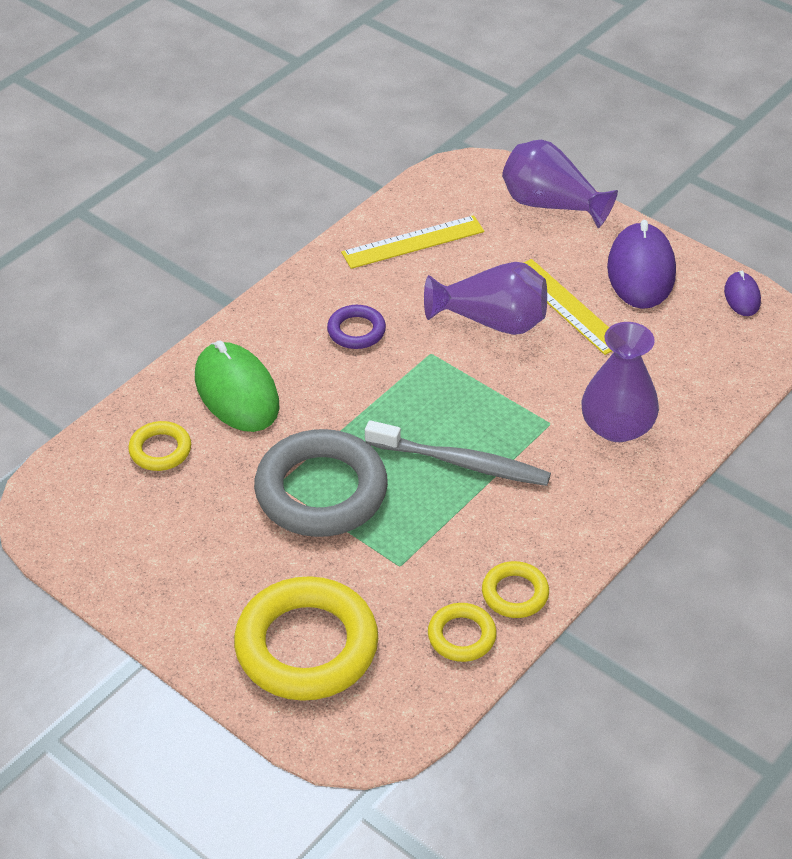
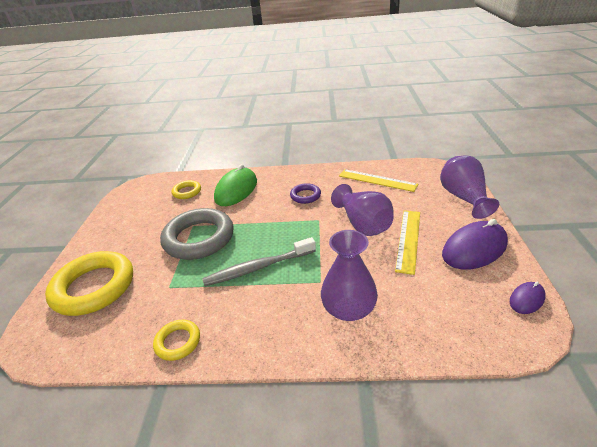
camera: 55 degrees right, 10 degrees down
grey toothbrush [365,420,551,486] -> grey toothbrush turned 90 degrees clockwise [202,237,316,286]
yellow ring [428,603,497,662] -> none

